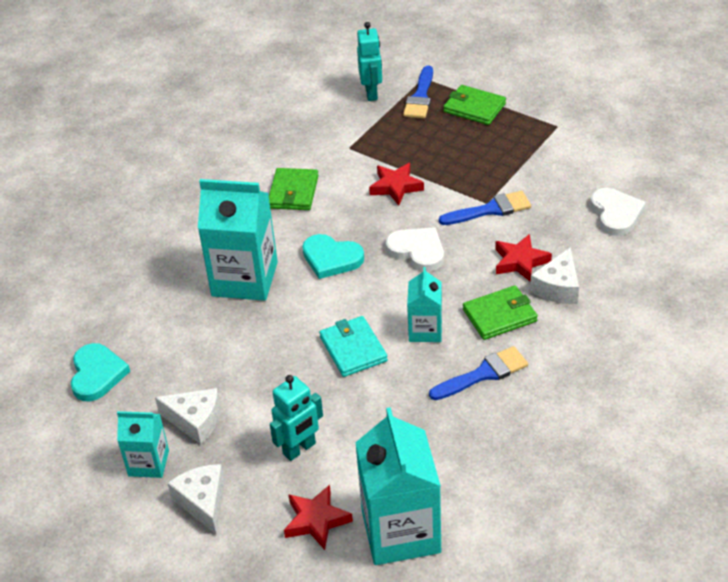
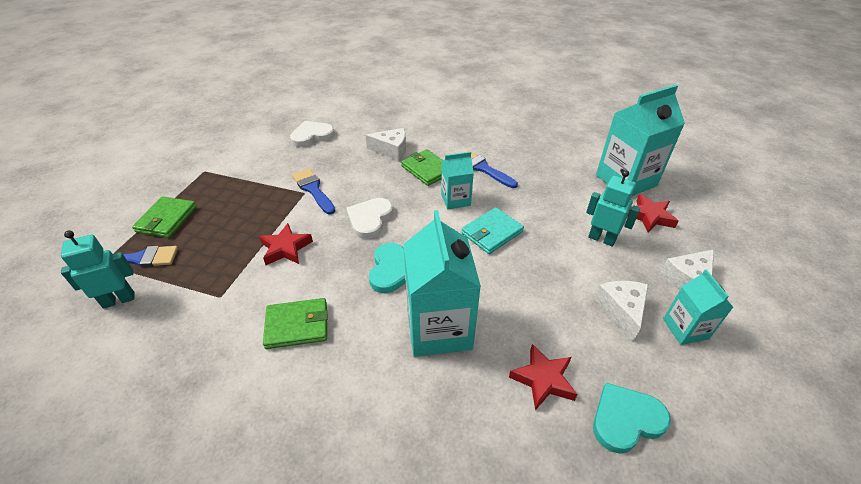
camera: 110 degrees left, 0 degrees up
red star [495,234,552,282] -> red star moved to [509,344,578,410]

